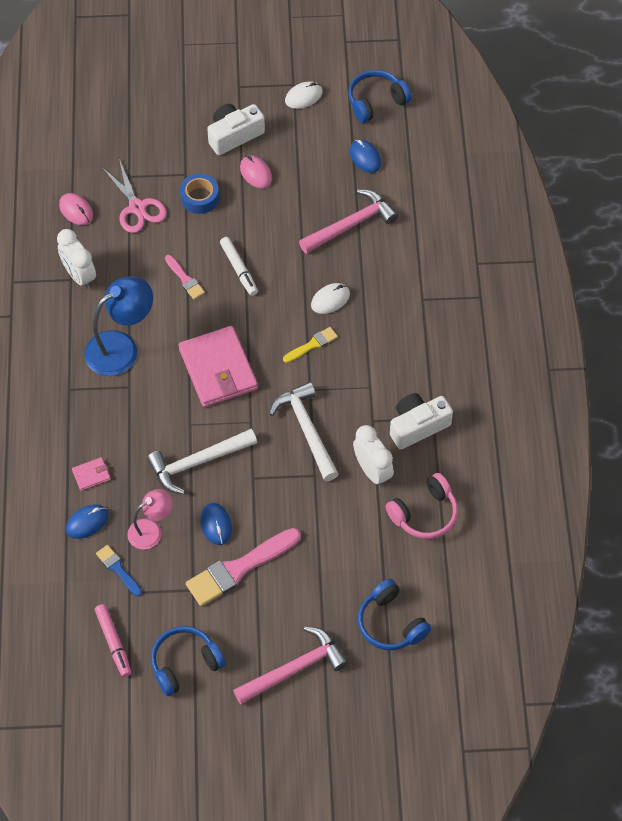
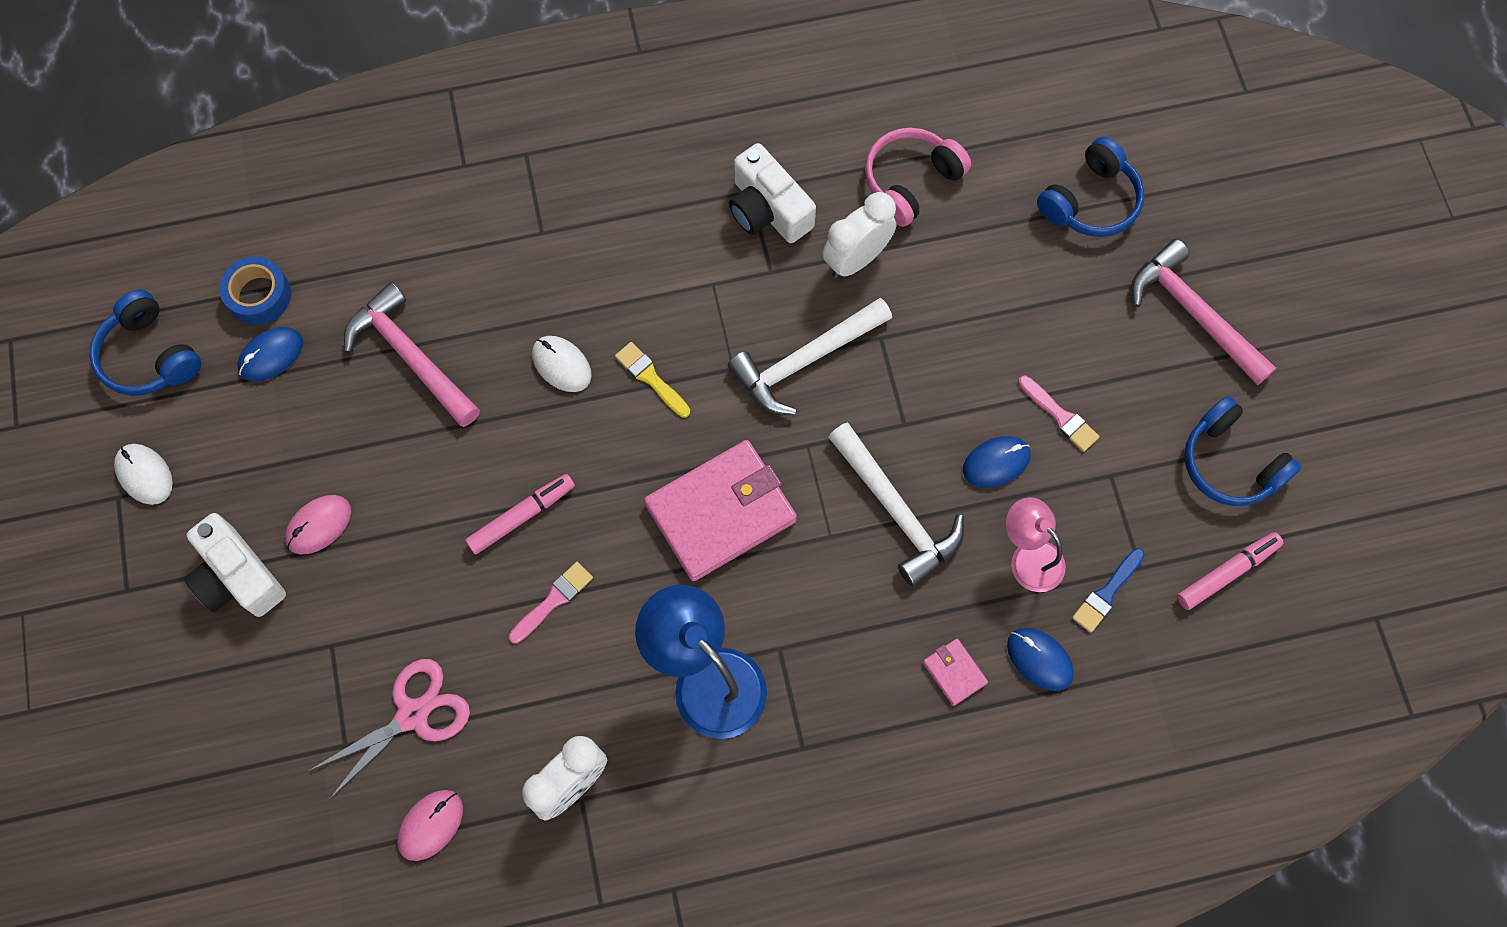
camera: 100 degrees left, 10 degrees up
blue tape [180,174,219,214] -> blue tape moved to [219,256,291,325]
pink brush [186,528,301,606] -> pink brush [1018,375,1099,452], size x0.51
white marker [220,237,258,296] -> pink marker [465,474,575,555]
pink headphones [386,473,458,539] -> pink headphones turned 90 degrees counterclockwise [865,128,971,227]

